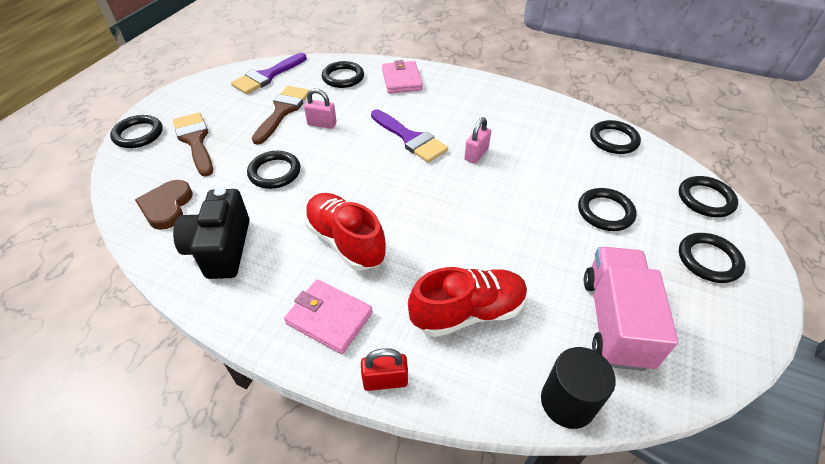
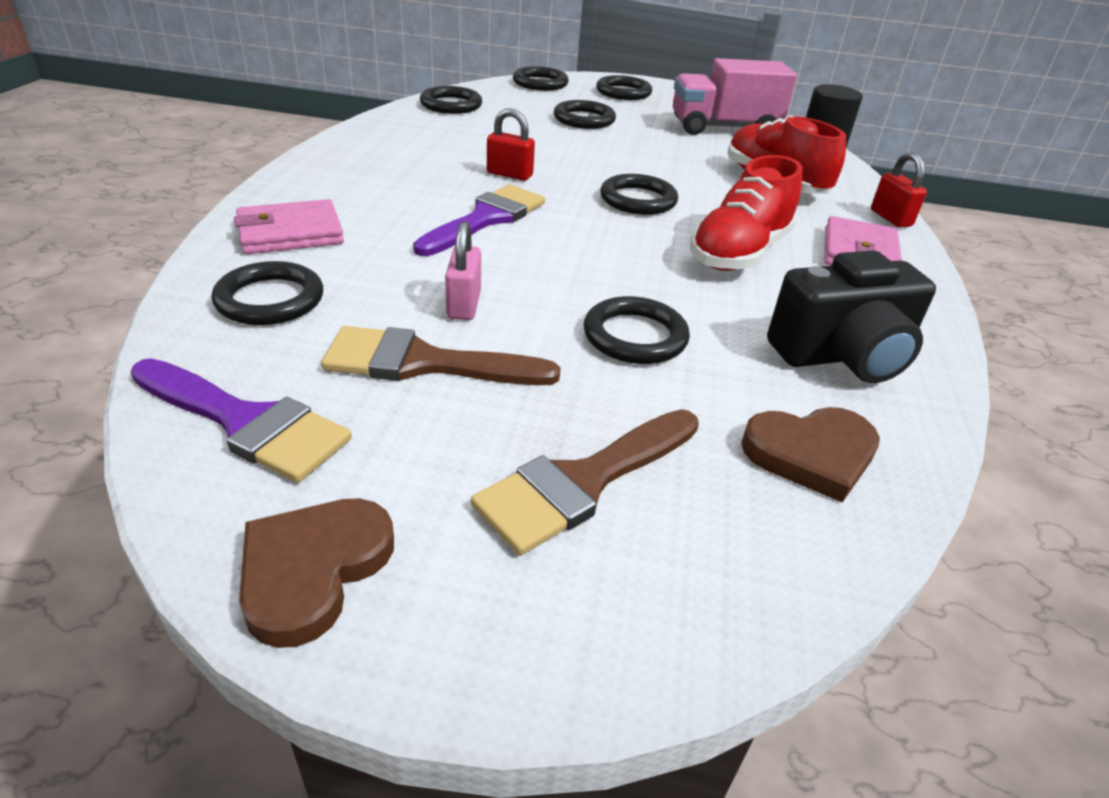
camera: 105 degrees left, 10 degrees down
black ring [110,115,163,148] -> black ring moved to [600,174,678,215]
pink padlock [464,117,491,164] -> red padlock [487,108,535,181]
none -> brown heart [239,498,394,648]

